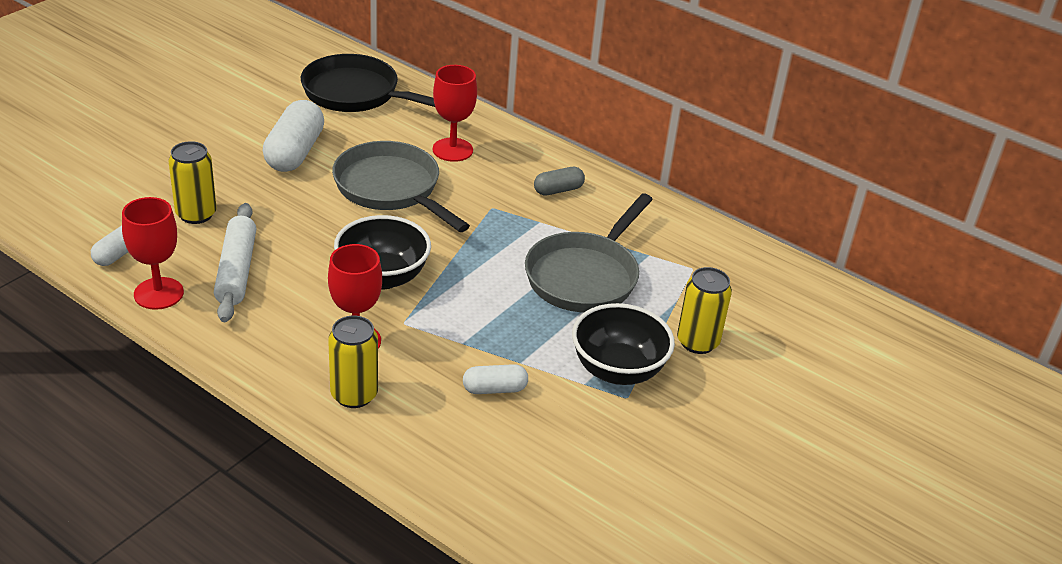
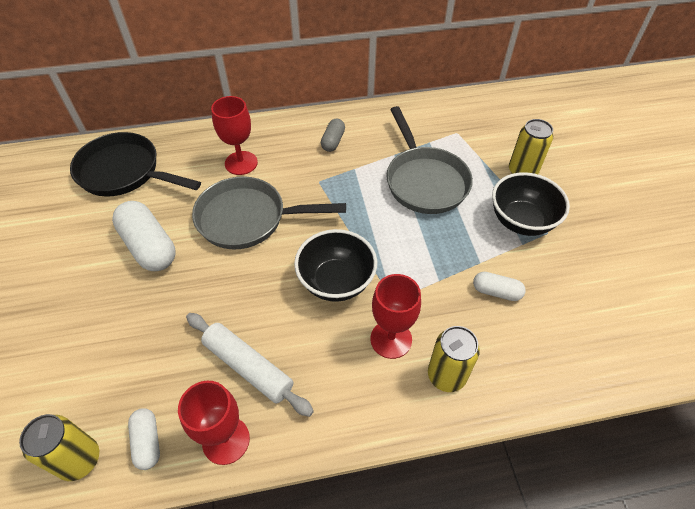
camera: 45 degrees left, 15 degrees up
yellow can [168,141,217,224] -> yellow can moved to [19,414,99,481]
black pan [301,54,435,112] -> black pan turned 45 degrees clockwise [70,132,201,196]
white capsule [463,364,528,394] -> white capsule turned 75 degrees clockwise [473,272,526,301]

